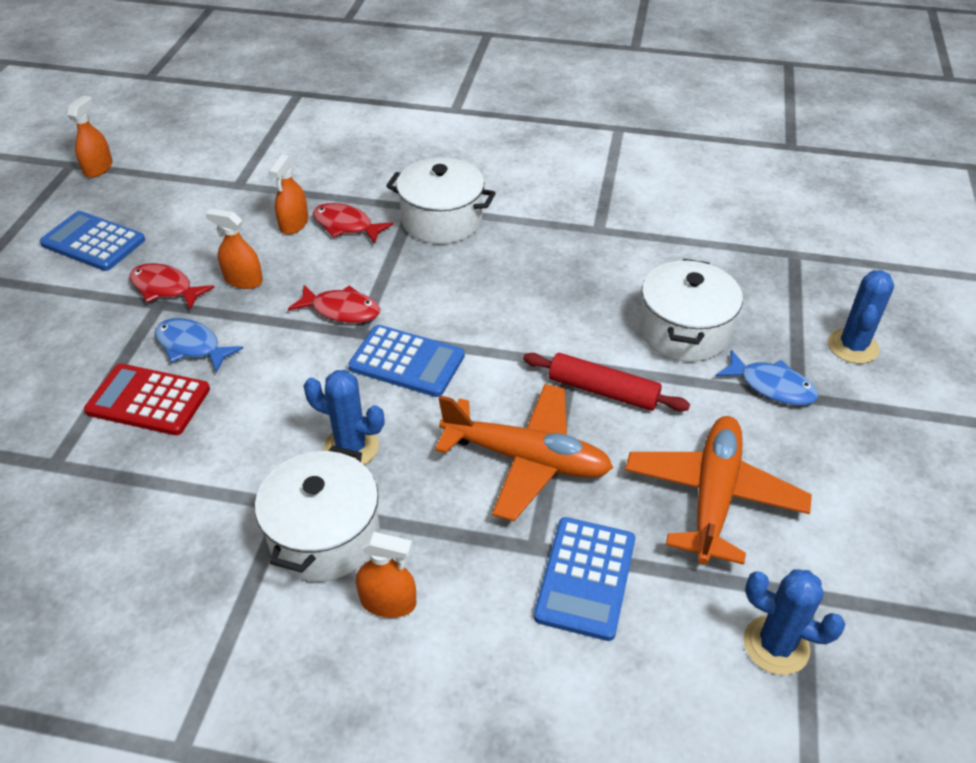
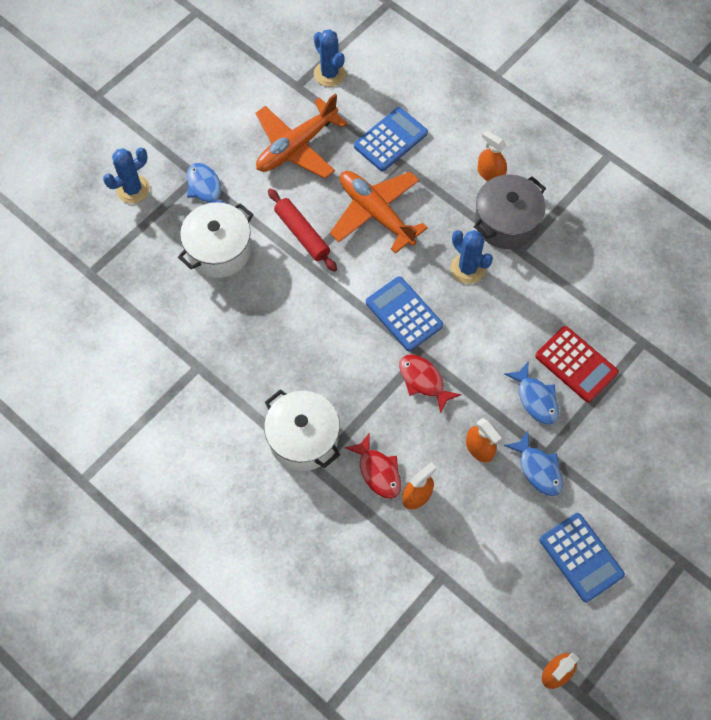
camera: 150 degrees left, 20 degrees up
red fish [129,263,215,310] -> blue fish [504,431,564,496]
white pot [255,445,380,581] -> grey pot [474,174,546,249]

